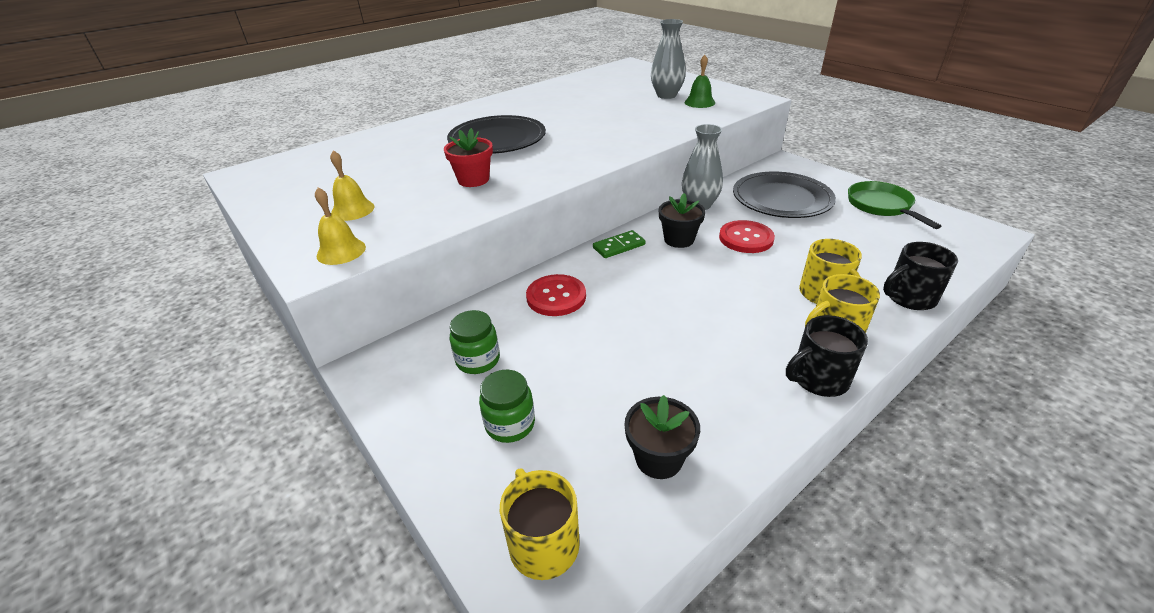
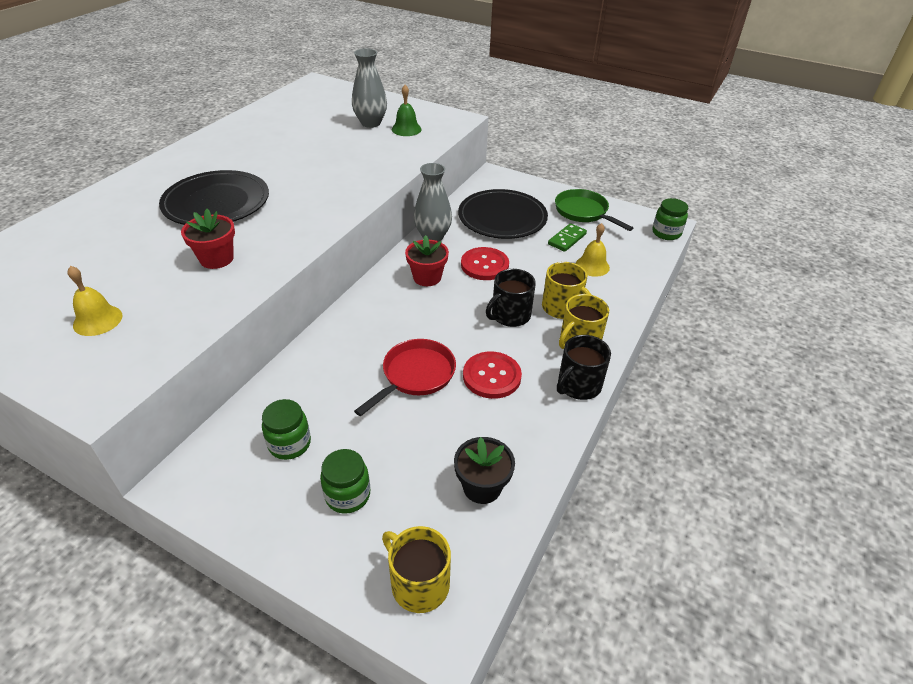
camera: 25 degrees left, 5 degrees up
yellow bell [315,187,366,265] -> yellow bell moved to [576,223,610,277]
red button [526,274,586,316] -> red button moved to [463,352,522,399]
green domino [593,230,646,258] -> green domino moved to [548,223,587,252]
black flower pot [659,193,706,248] -> red flower pot [405,235,449,286]
black mug [883,242,958,310] -> black mug moved to [486,269,536,327]
none -> red pan [354,339,456,416]
none -> green jar [653,198,688,240]

